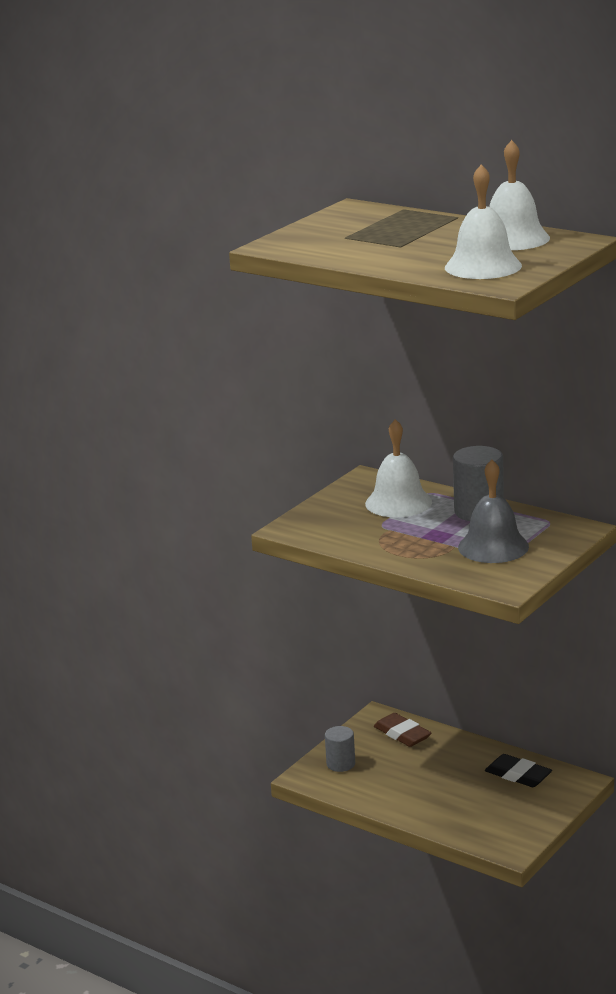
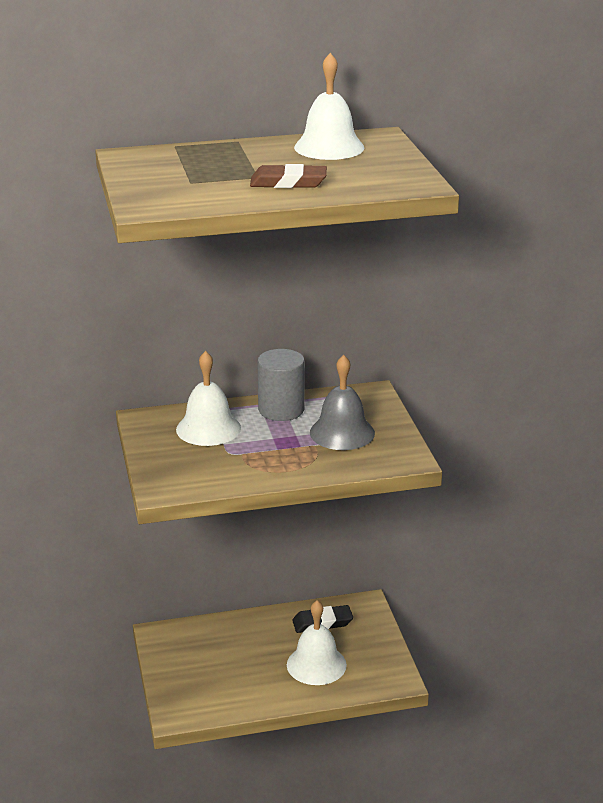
camera: 50 degrees left, 5 degrees up
grey cylinder [325,726,355,772] -> none
brown eraser [374,713,431,747] -> brown eraser moved to [250,164,327,188]
white bell [445,164,522,279] -> white bell moved to [287,601,347,685]

